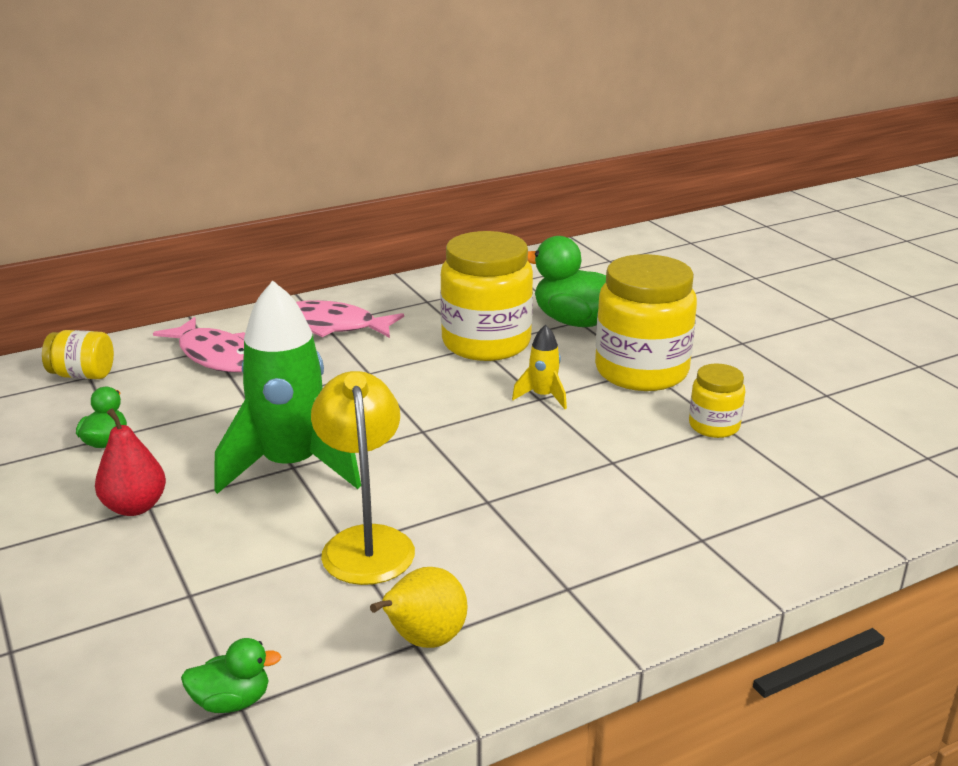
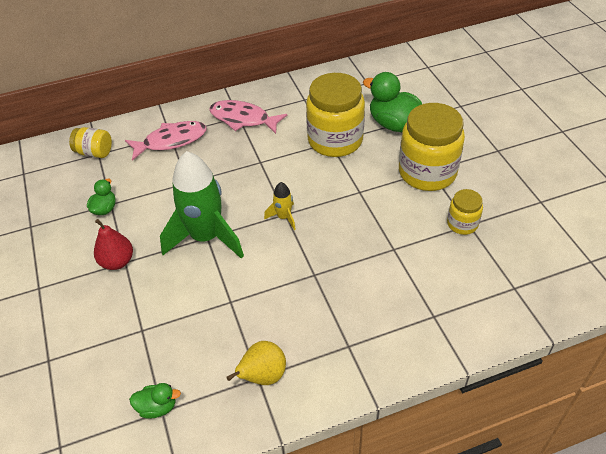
camera: 10 degrees right, 20 degrees up
pink fish [153,317,245,372] -> pink fish turned 75 degrees counterclockwise [125,121,207,161]
yellow lamp [311,371,415,585] -> none
yellow rocket [512,325,567,409] -> yellow rocket moved to [264,182,296,230]

